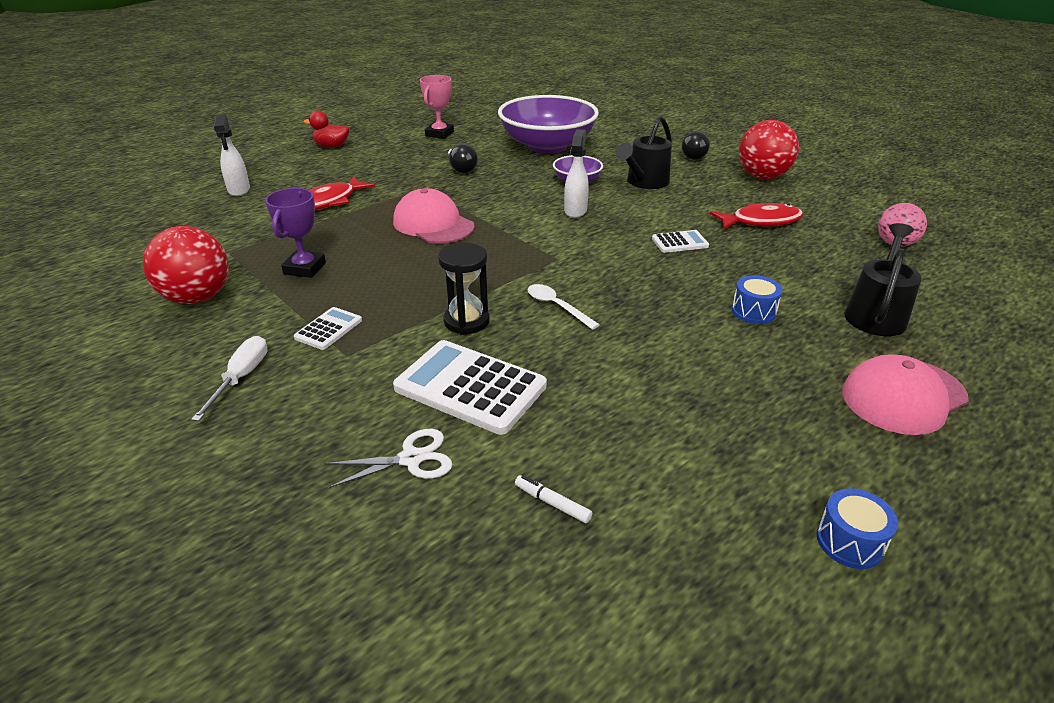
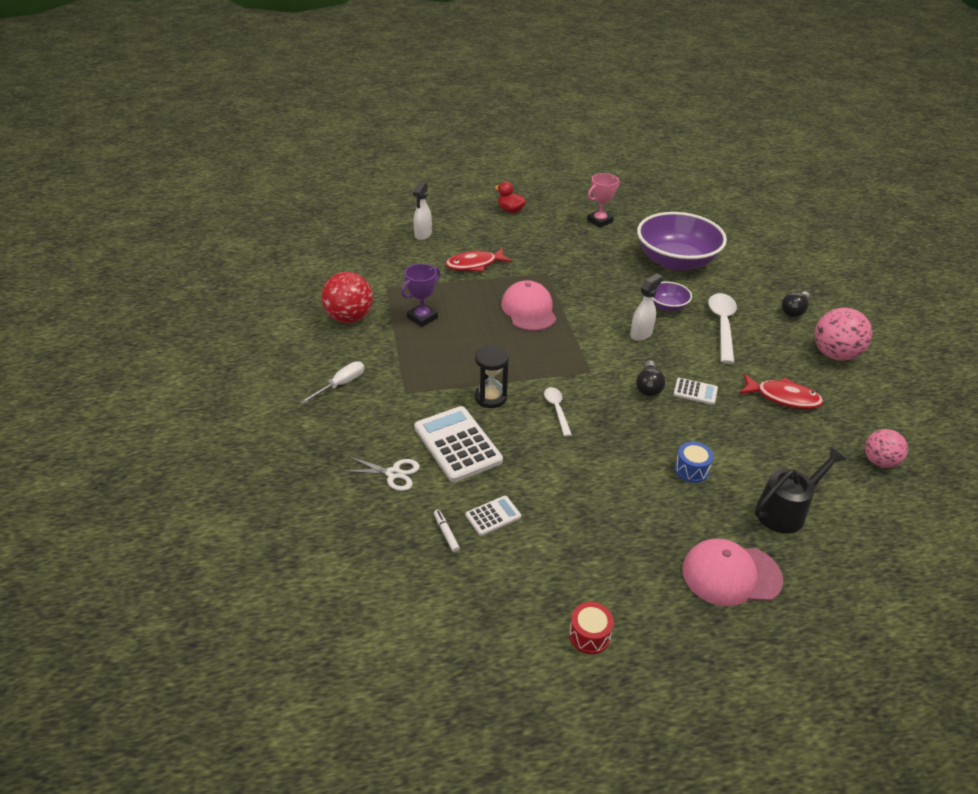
camera: 30 degrees right, 5 degrees up
white calculator [294,307,362,350] -> white calculator moved to [466,496,521,536]
black light bulb [448,144,478,173] -> black light bulb moved to [636,361,665,397]
black watering can [616,116,672,189] -> white spoon [708,293,737,364]
red ball [739,120,799,179] -> pink ball [815,308,872,361]
blue drum [816,489,898,569] -> red drum [569,602,614,654]

